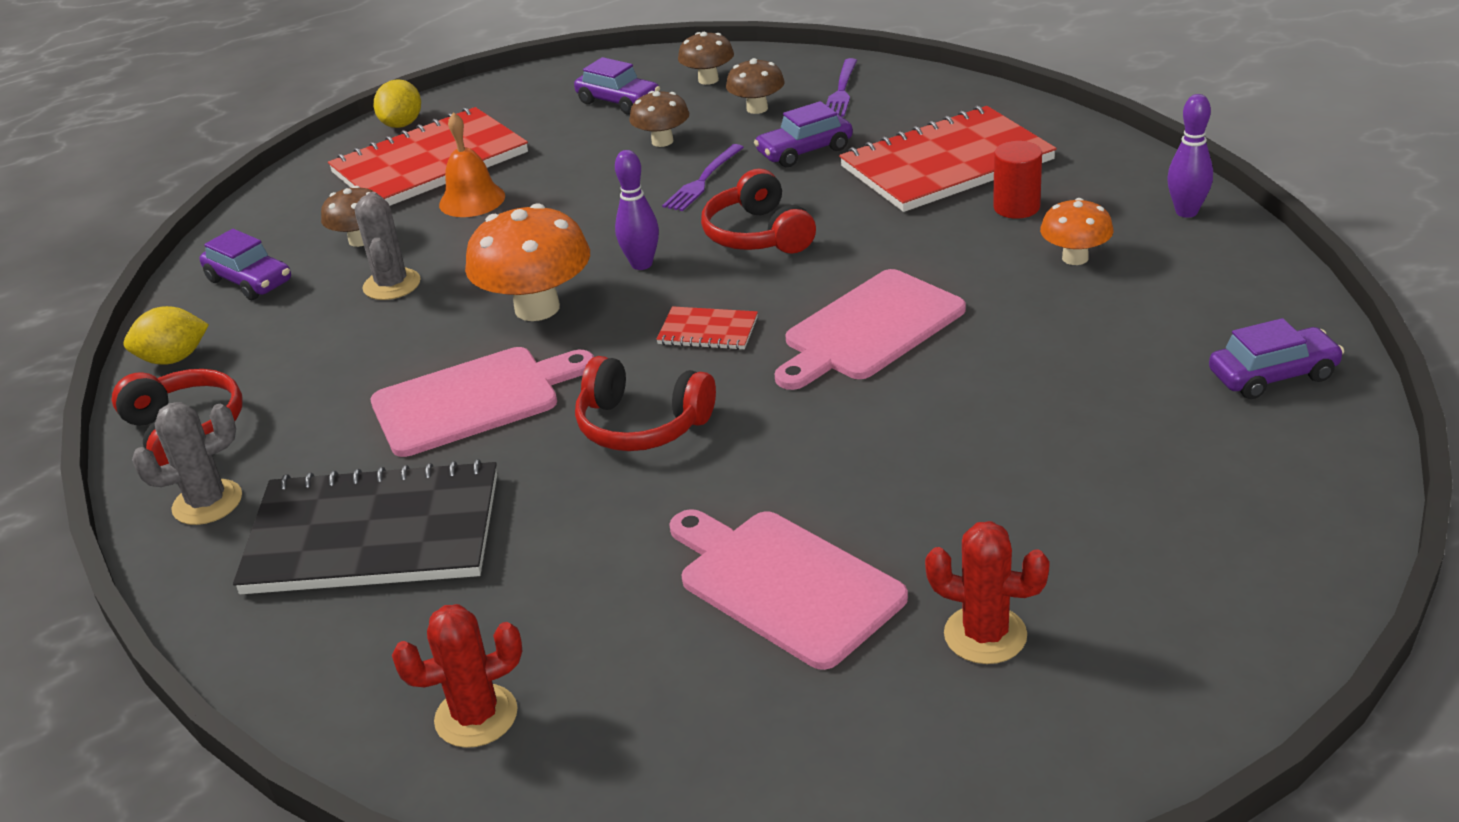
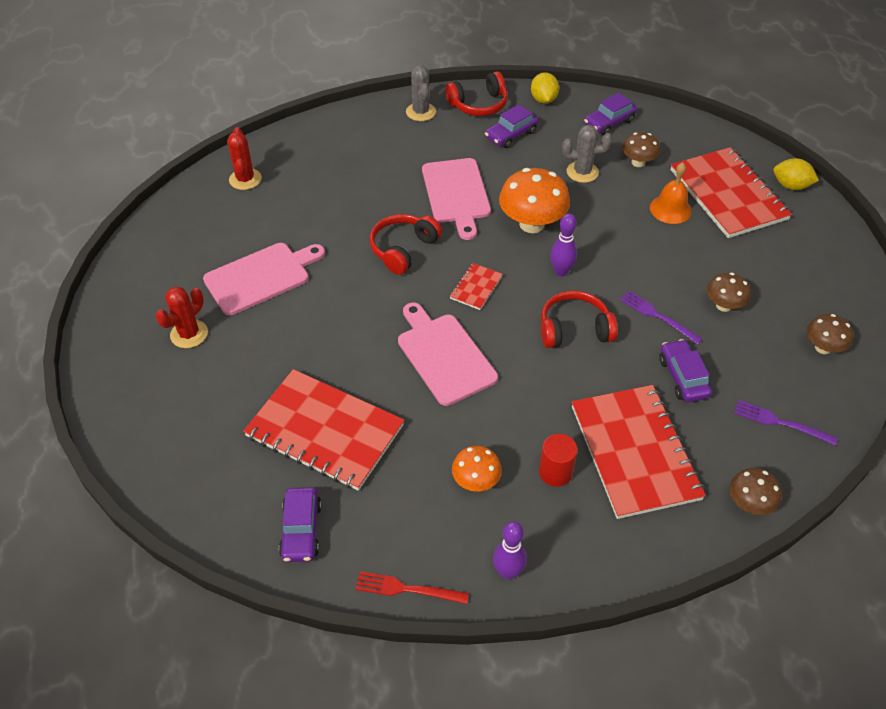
camera: 100 degrees right, 15 degrees up
black notebook [233,459,497,594] -> none
purple car [574,57,660,114] -> purple car moved to [485,104,538,148]
brown mushroom [726,58,785,114] -> brown mushroom moved to [730,468,782,515]
none -> red notebook [243,369,404,491]
none -> red fork [355,571,469,604]

